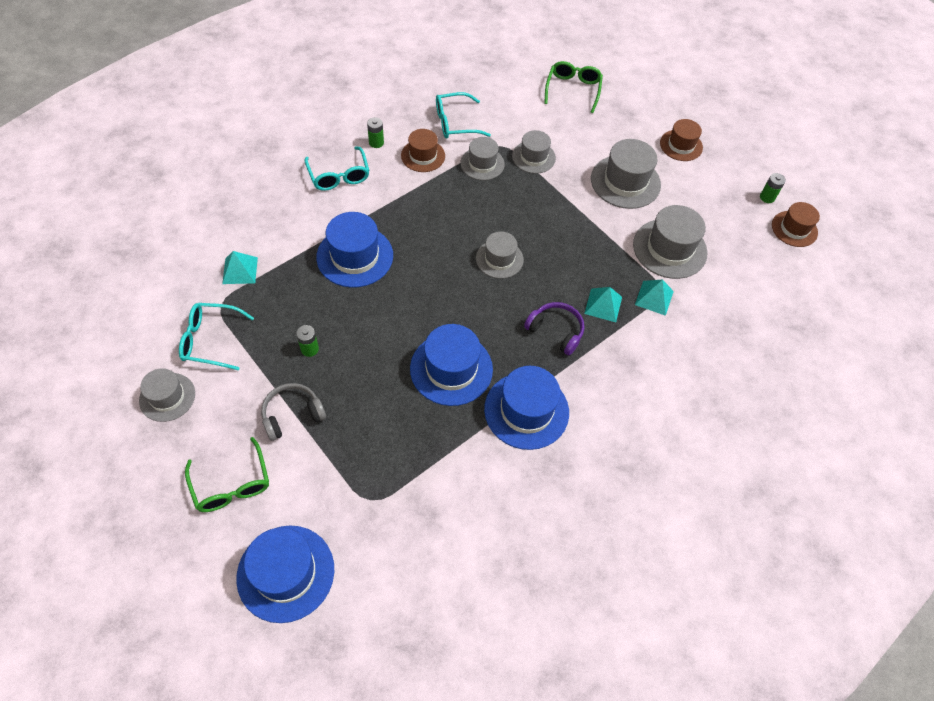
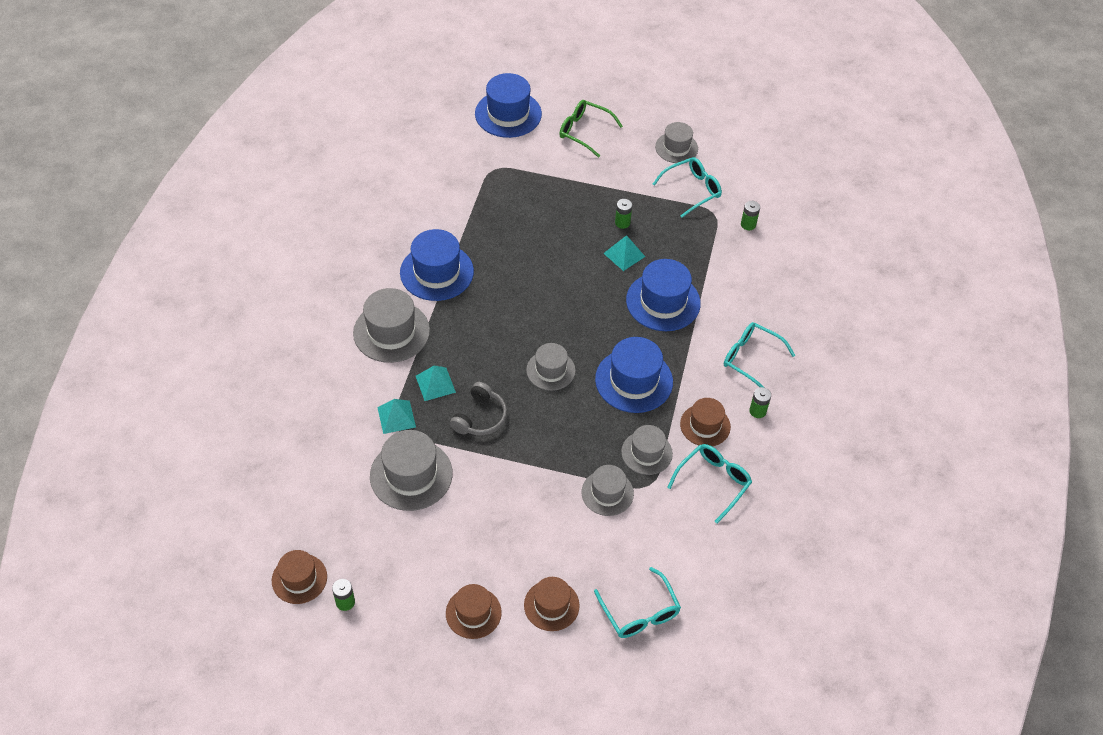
camera: 145 degrees right, 5 degrees down
turquoise pyramid [222,251,258,284] -> turquoise pyramid moved to [603,235,645,271]
grey headphones [261,383,326,441] -> grey headphones moved to [450,382,507,435]
blue hat [410,324,493,406] -> blue hat moved to [595,337,673,413]
purple headphones [524,302,584,355] -> none
green glasses [544,61,603,113] -> turquoise glasses [594,567,681,638]
grey hat [591,139,661,209] -> grey hat moved to [353,288,430,363]
none -> brown hat [524,577,580,631]
none -> green battery [741,201,760,230]

